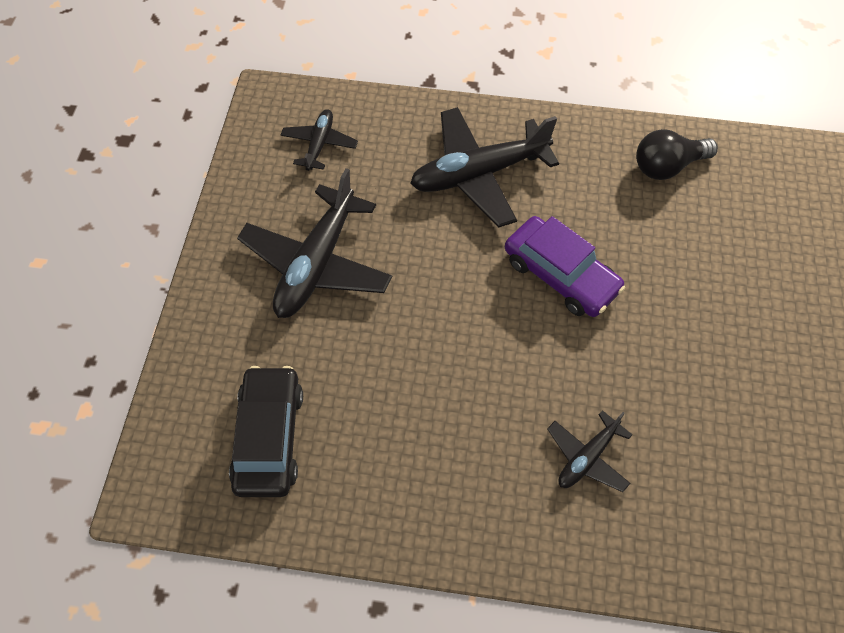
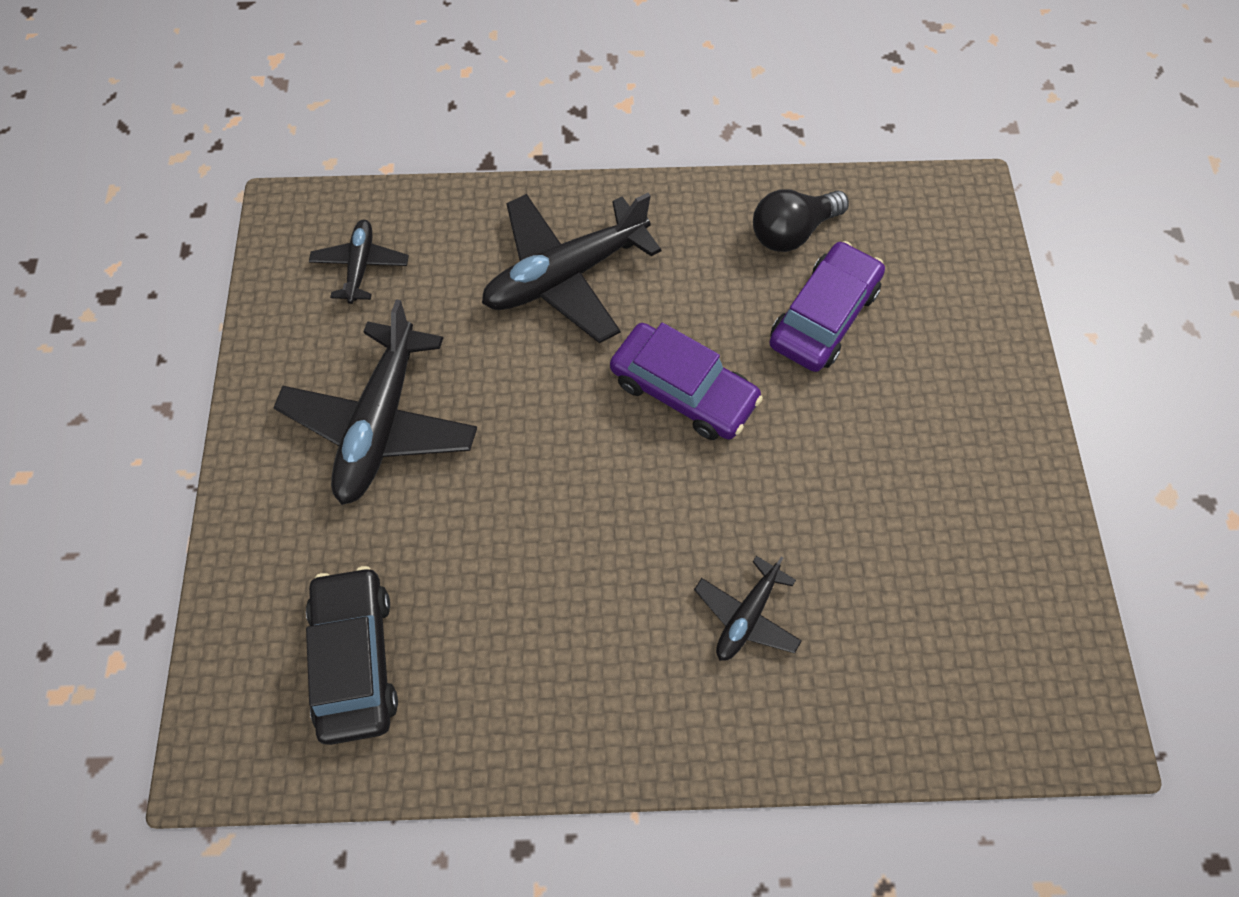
camera: 10 degrees left, 5 degrees up
none -> purple car [770,241,885,372]

